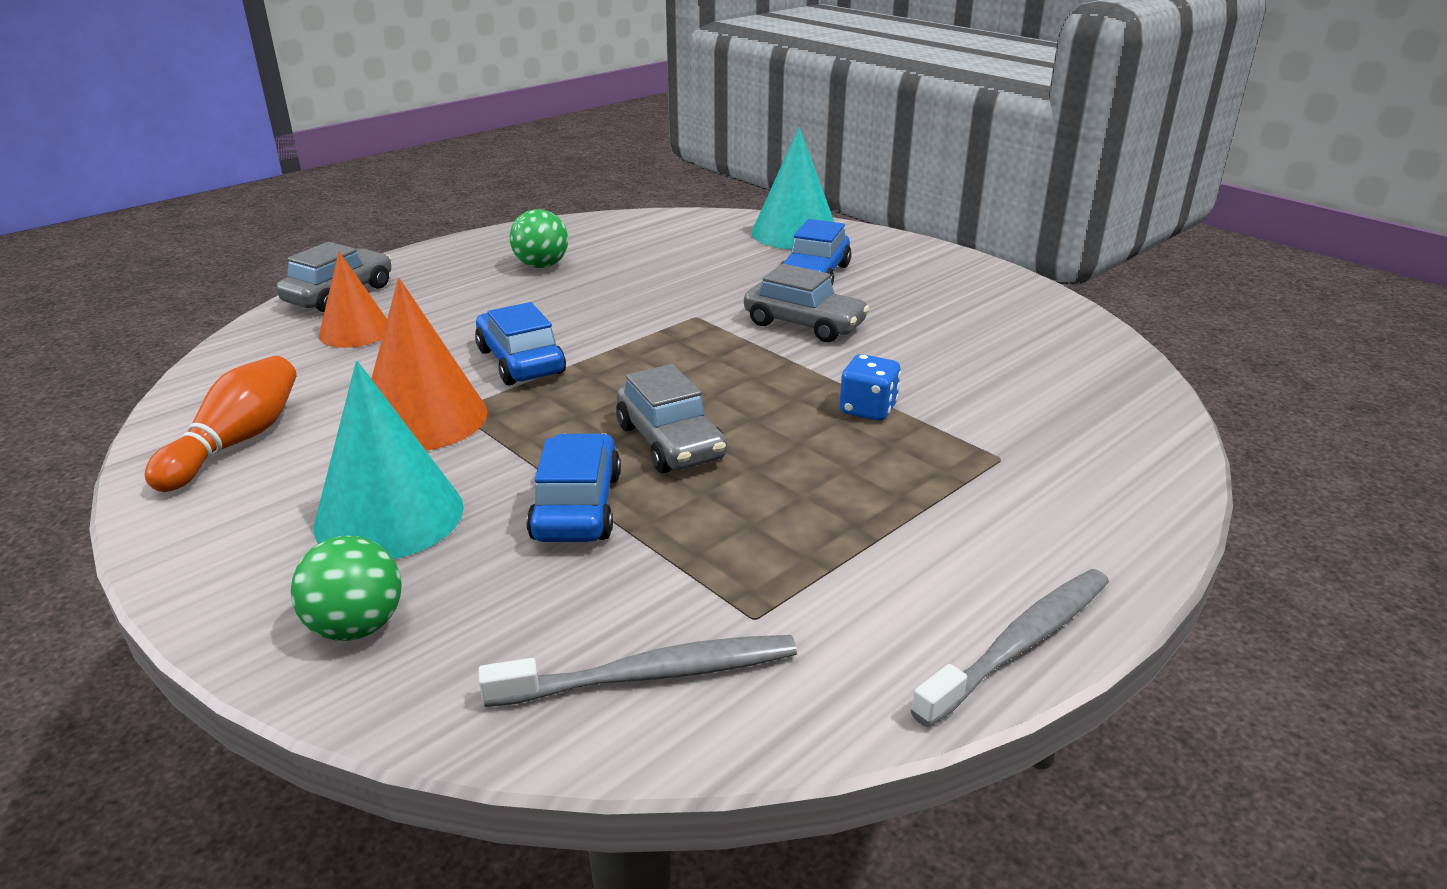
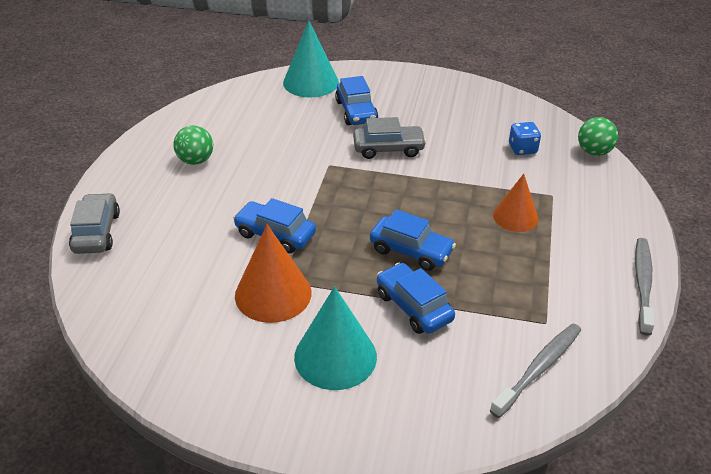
camera: 35 degrees left, 10 degrees up
orange bowling pin [145,356,297,492] -> none
green ball [291,536,402,641] -> green ball moved to [578,117,618,156]
orange cone [319,252,387,348] -> orange cone moved to [493,174,539,232]
grey car [616,364,727,473] -> blue car [370,209,456,271]
blue dice [840,354,901,421] -> blue dice moved to [509,122,541,155]

